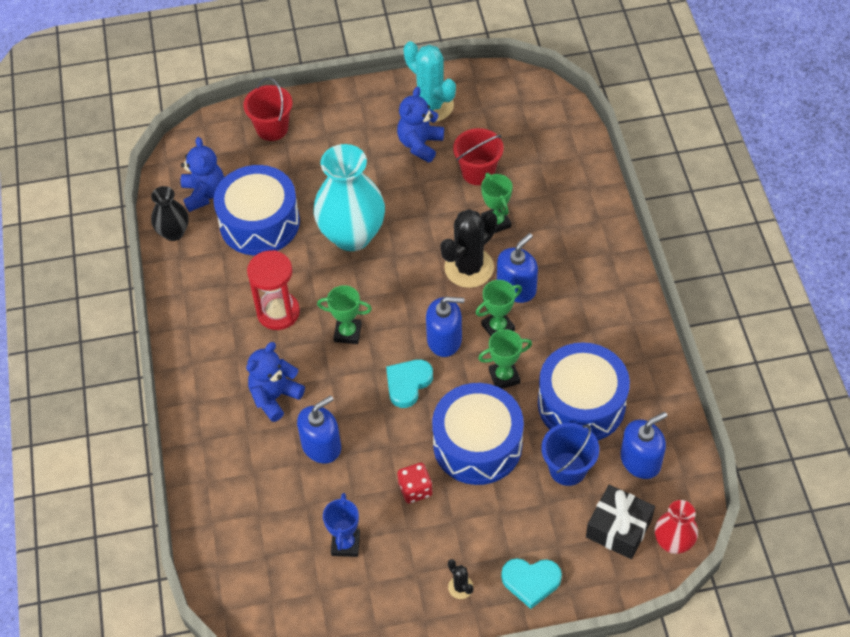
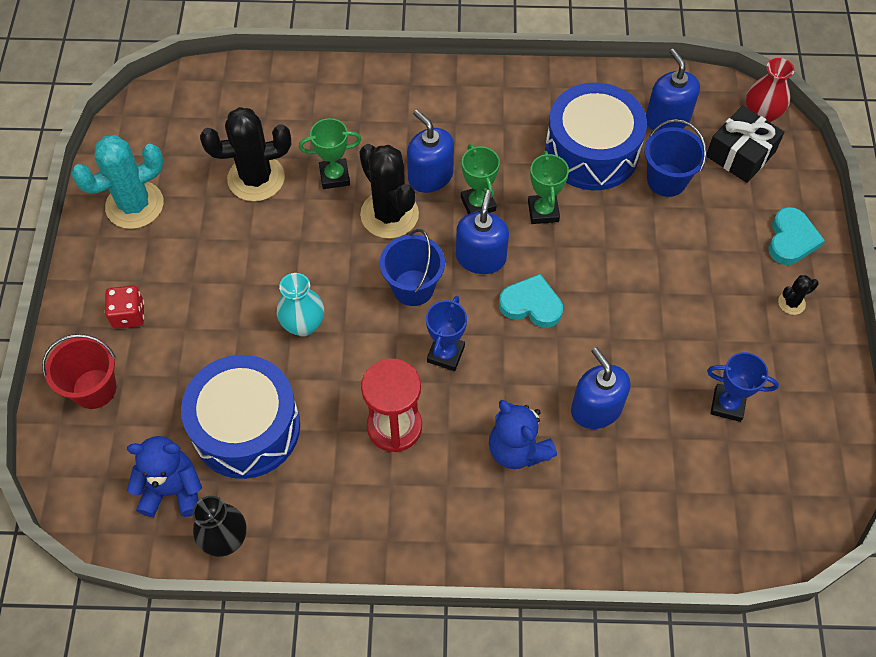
camera: 80 degrees left, 5 degrees up
turquoise vase [314,144,385,251] -> turquoise vase [277,273,324,336], size x0.53
green trophy [317,285,372,344] -> blue trophy [426,296,467,371]
turquoise heart [386,359,433,408] -> turquoise heart turned 150 degrees clockwise [499,274,563,328]
blue teddy bear [397,87,444,163] -> none
red dice [397,463,432,504] -> red dice moved to [105,286,144,329]
blue drum [432,383,524,485] -> none
red bucket [453,128,504,185] -> black cactus [200,107,291,202]
none -> blue bucket [380,229,445,306]

